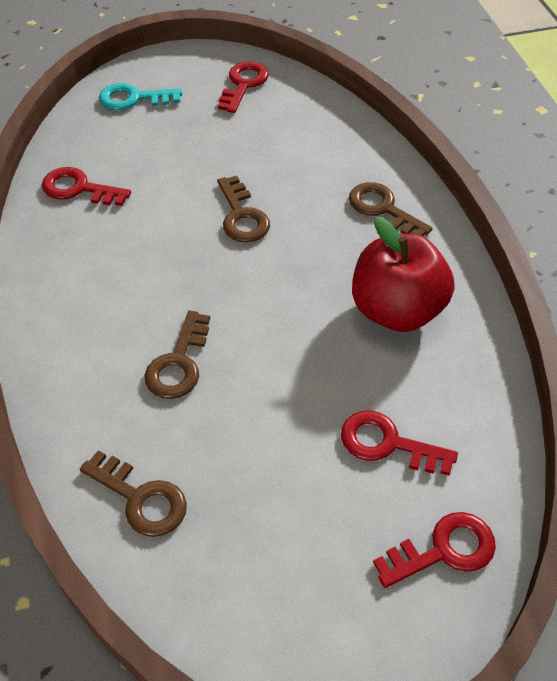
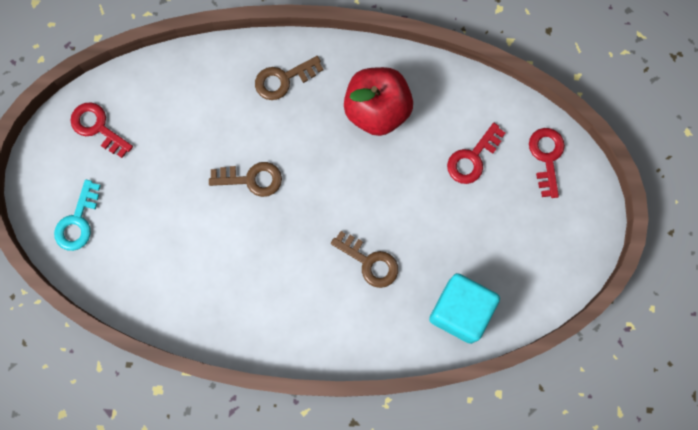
camera: 70 degrees left, 25 degrees up
red key [42,167,131,206] -> none
brown key [80,450,187,537] -> turquoise cube [429,273,500,344]

